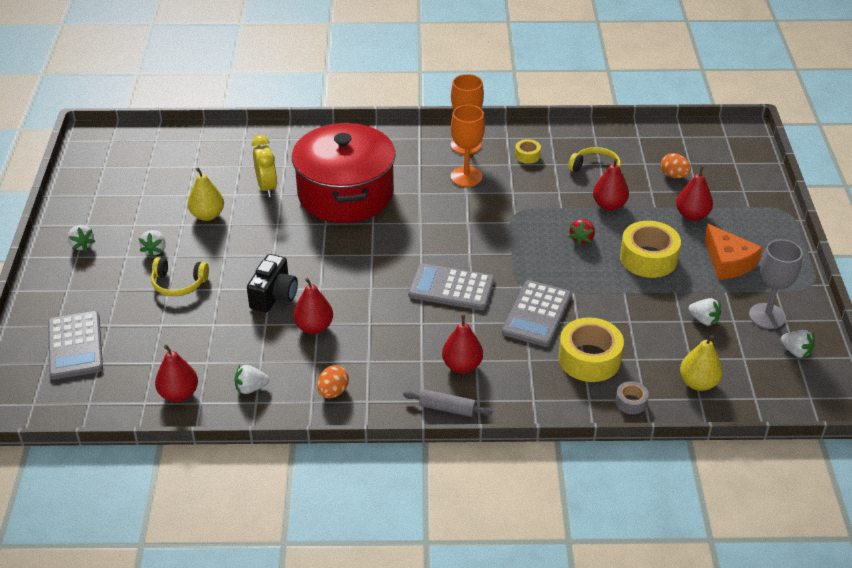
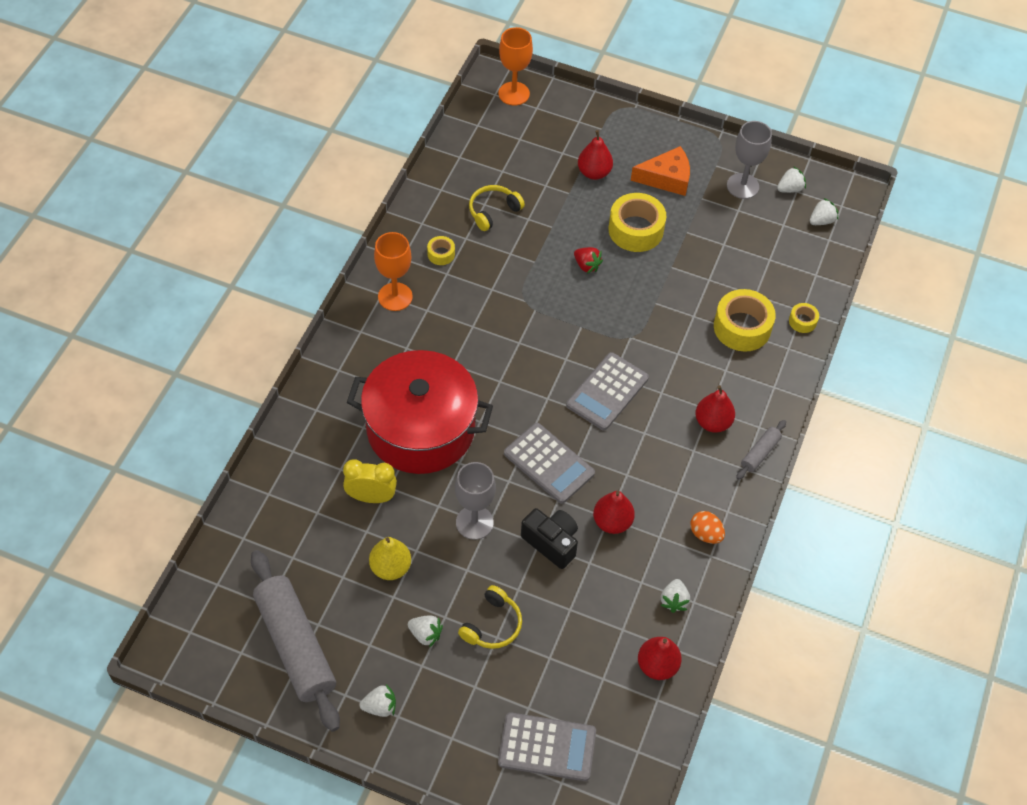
camera: 70 degrees left, 15 degrees up
orange goblet [451,105,485,187] -> orange goblet moved to [498,27,533,105]
grey calculator [502,280,572,347] -> grey calculator moved to [504,423,595,504]
red pear [593,159,629,211] -> none
grey tape [615,381,649,414] -> yellow tape [789,303,819,333]
orange egg [661,153,691,178] -> none
yellow pear [680,335,723,391] -> none
white strawberry [688,298,721,326] -> white strawberry moved to [810,198,838,225]
none -> grey rolling pin [251,550,340,732]
none -> grey goblet [455,462,496,540]

